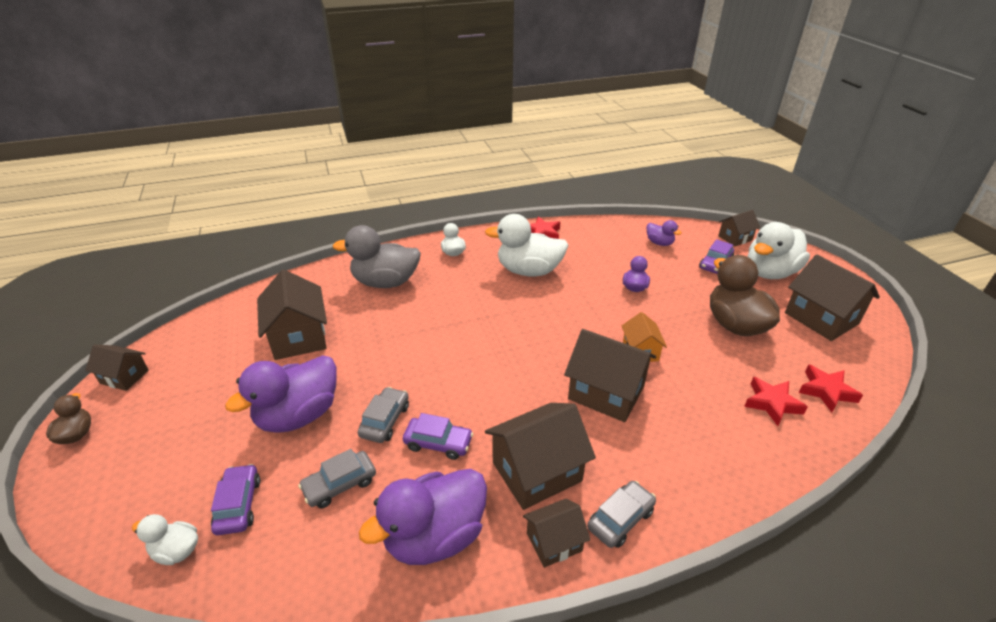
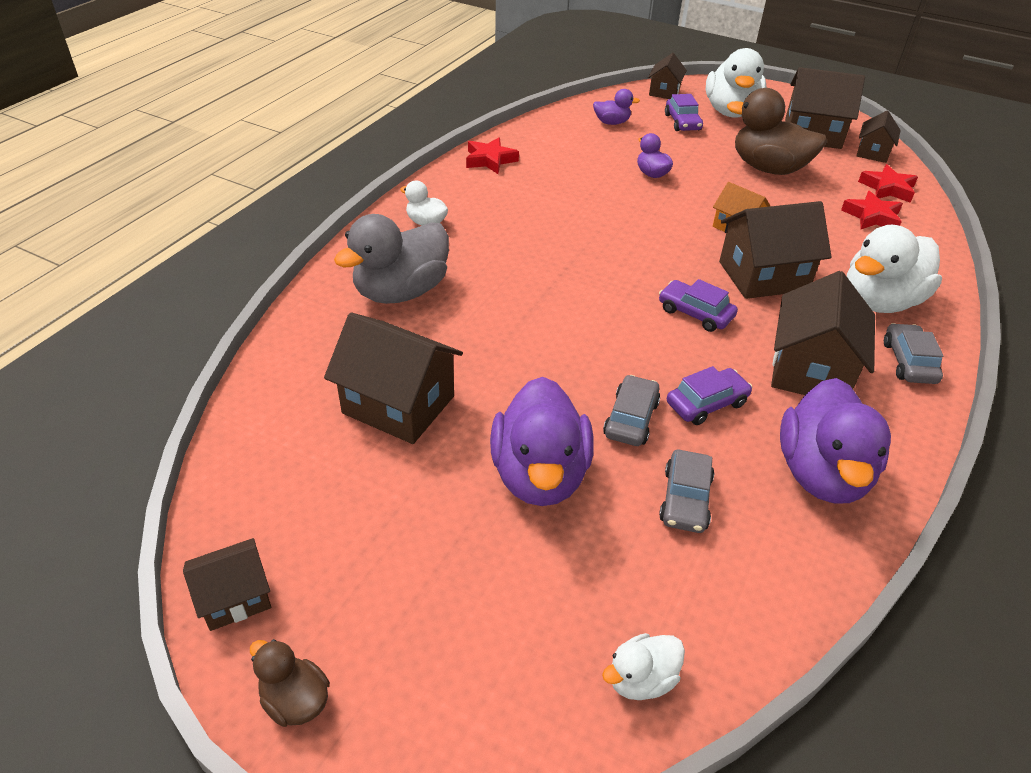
camera: 45 degrees left, 5 degrees up
purple car [211,464,260,535] -> purple car moved to [659,279,738,332]
grey car [358,387,409,443] -> grey car turned 45 degrees clockwise [603,375,660,446]
white duck [485,214,569,276] -> white duck moved to [847,225,942,313]
brown house [523,499,590,568] -> brown house moved to [857,111,901,163]

